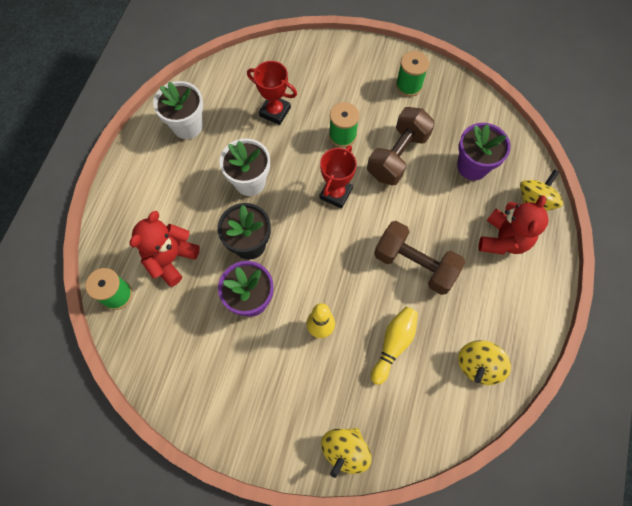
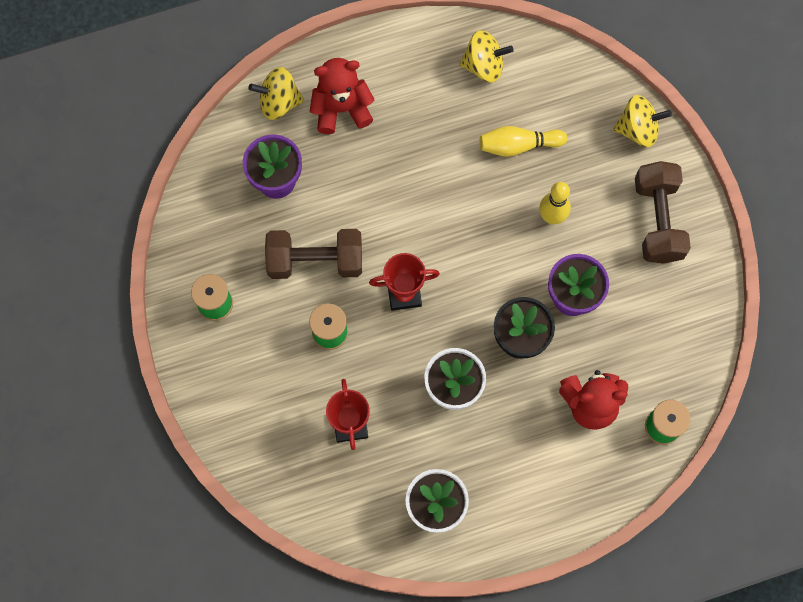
camera: 125 degrees left, 5 degrees up
brown dumbbell [374,221,465,295] -> brown dumbbell moved to [635,161,691,264]

